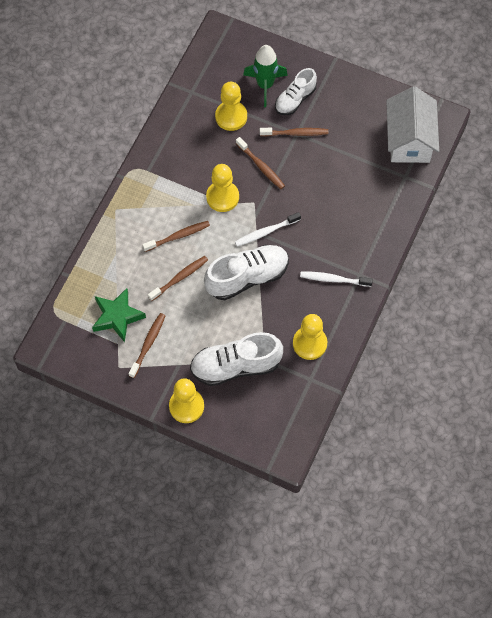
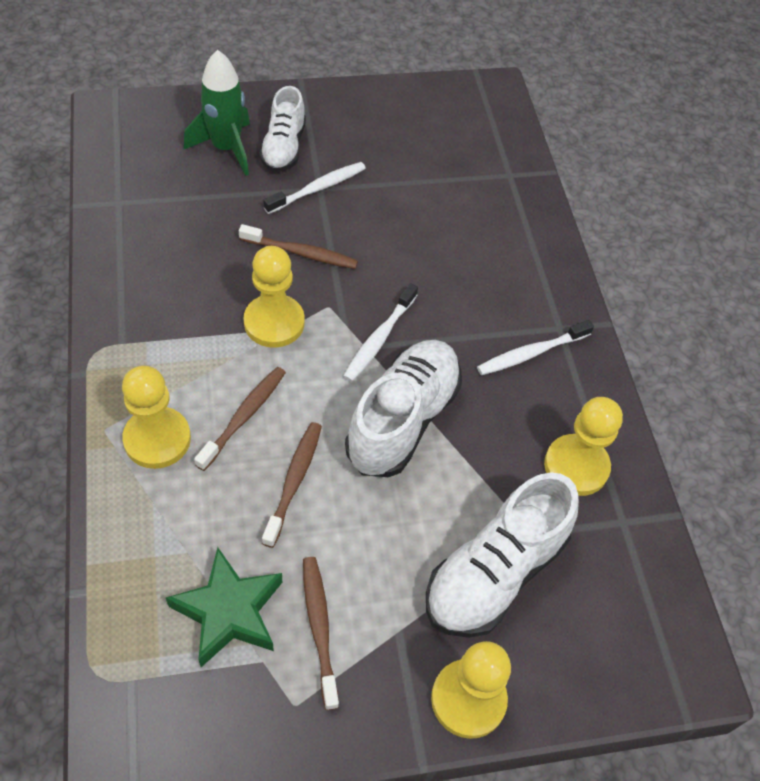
camera: 40 degrees left, 10 degrees down
yellow pawn [215,82,247,131] -> yellow pawn moved to [122,366,191,469]
brown toothbrush [260,128,328,136] -> white toothbrush [264,162,366,214]
white house [386,87,439,163] -> none

